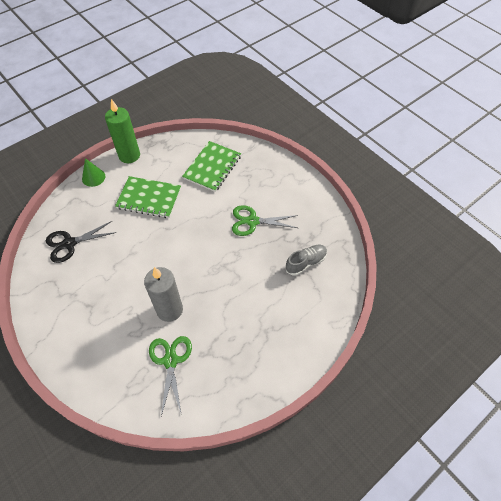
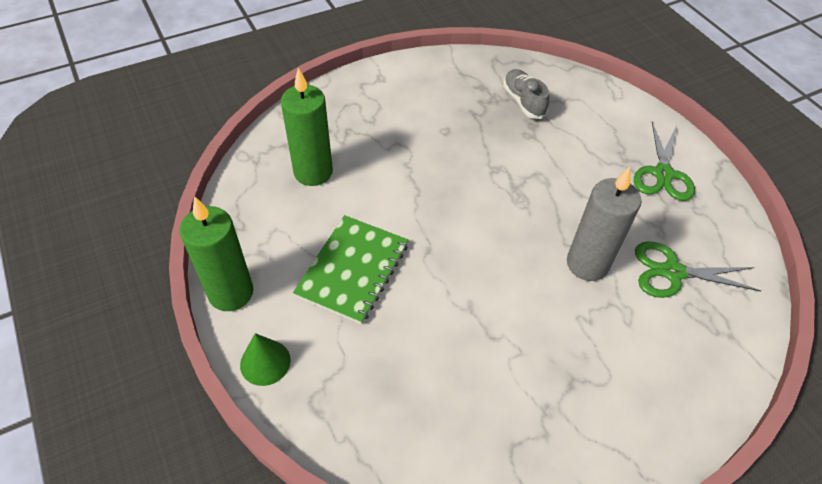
camera: 80 degrees left, 5 degrees down
black scissors [46,221,117,263] -> none
green notebook [182,141,241,192] -> green candle [281,68,333,186]
green scissors [232,205,298,236] -> green scissors moved to [634,122,695,201]

